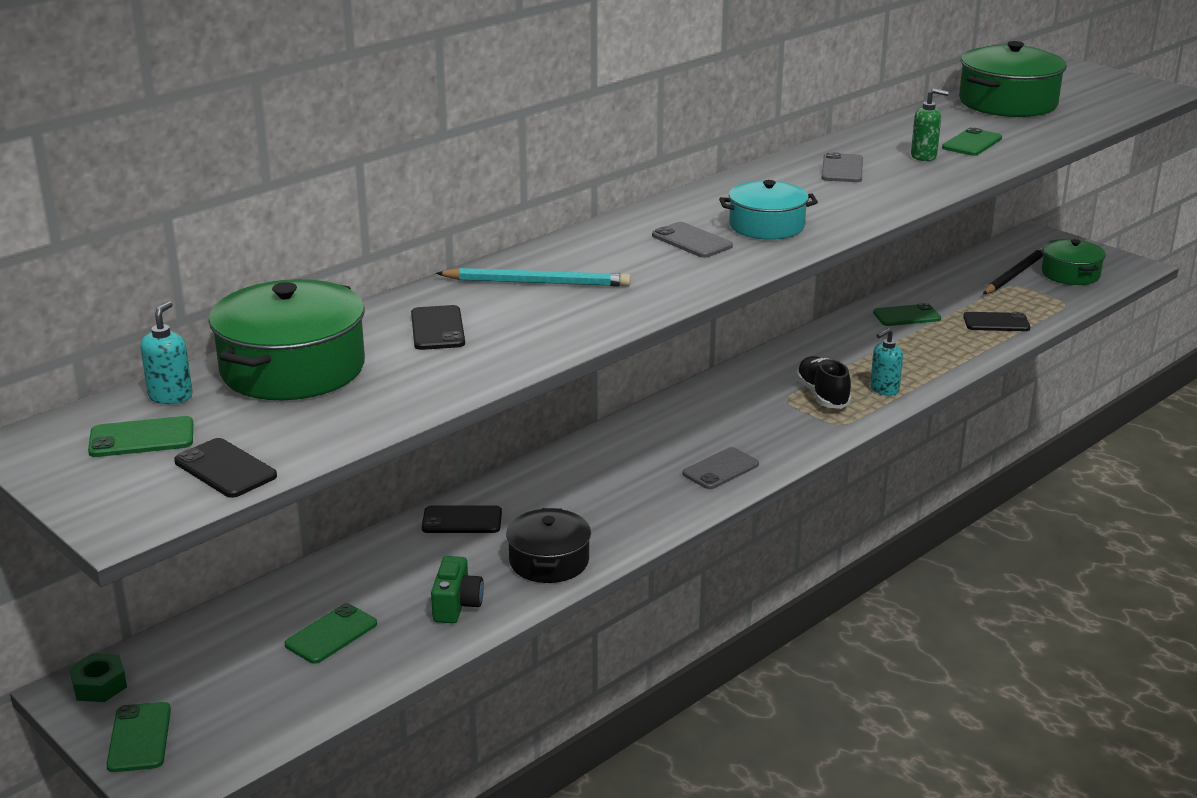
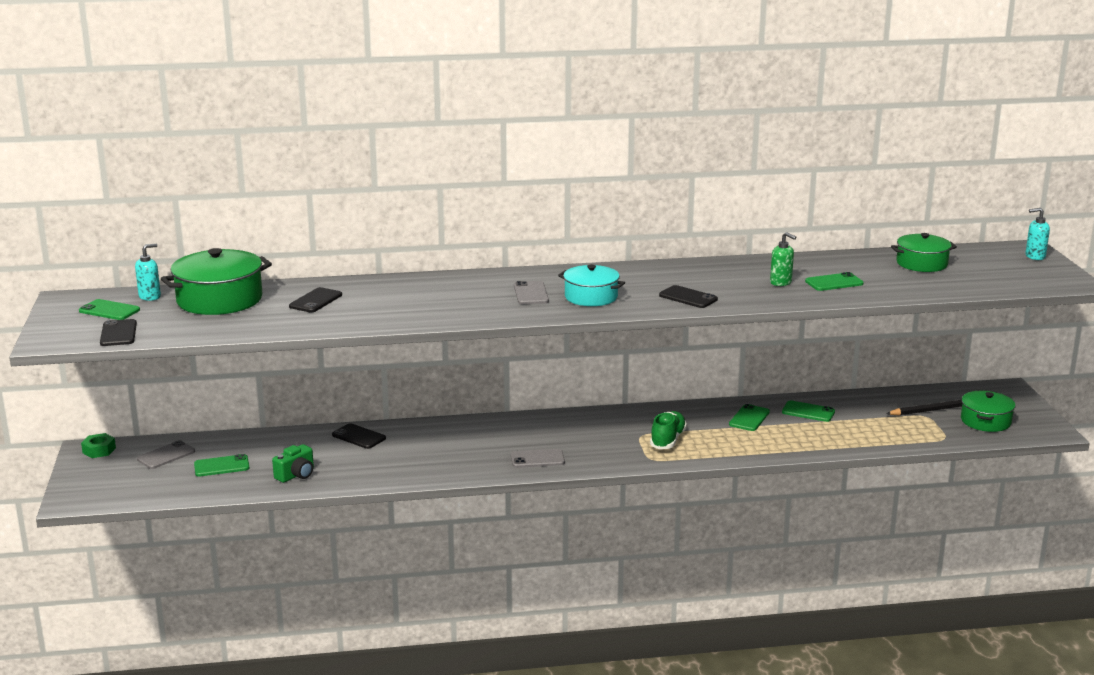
camera: 35 degrees right, 5 degrees down
green phone [106,702,171,772] -> green phone moved to [729,404,770,431]
turquoise pencil [436,268,631,287] -> none
black pot [506,508,591,583] -> none
black shoe [796,356,851,409] -> green shoe [650,411,687,449]
grey phone [821,152,863,182] -> grey phone moved to [137,440,195,469]
turquoise soap dispenser [870,328,903,396] -> turquoise soap dispenser moved to [1025,208,1050,260]
green pot [959,41,1067,117] -> green pot [891,233,957,272], size x0.63
black phone [963,312,1030,331] -> black phone moved to [659,285,718,308]

